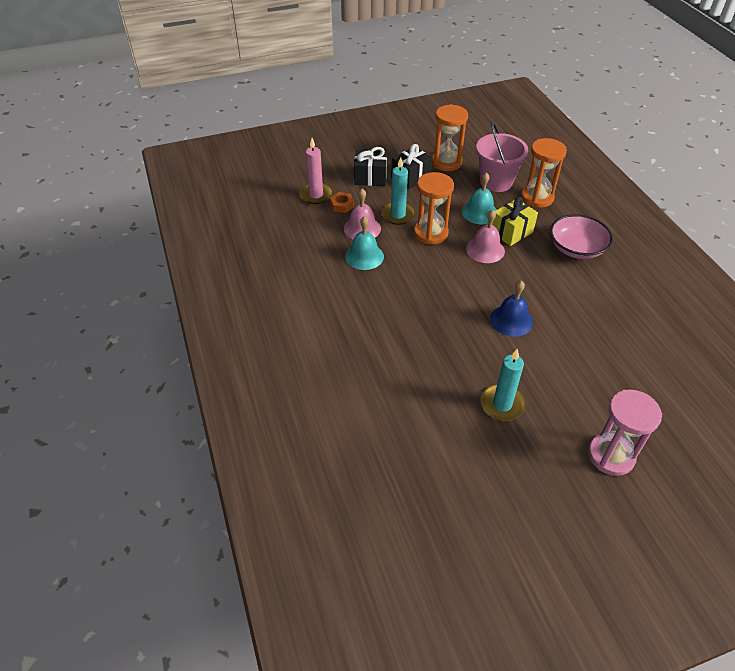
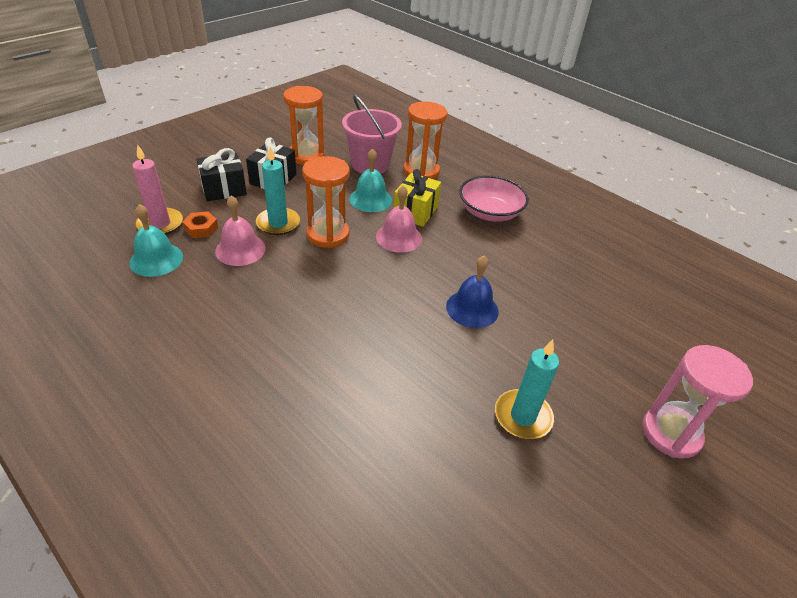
camera: 30 degrees left, 5 degrees down
turquoise bell [345,216,384,270] -> turquoise bell moved to [129,204,183,277]

